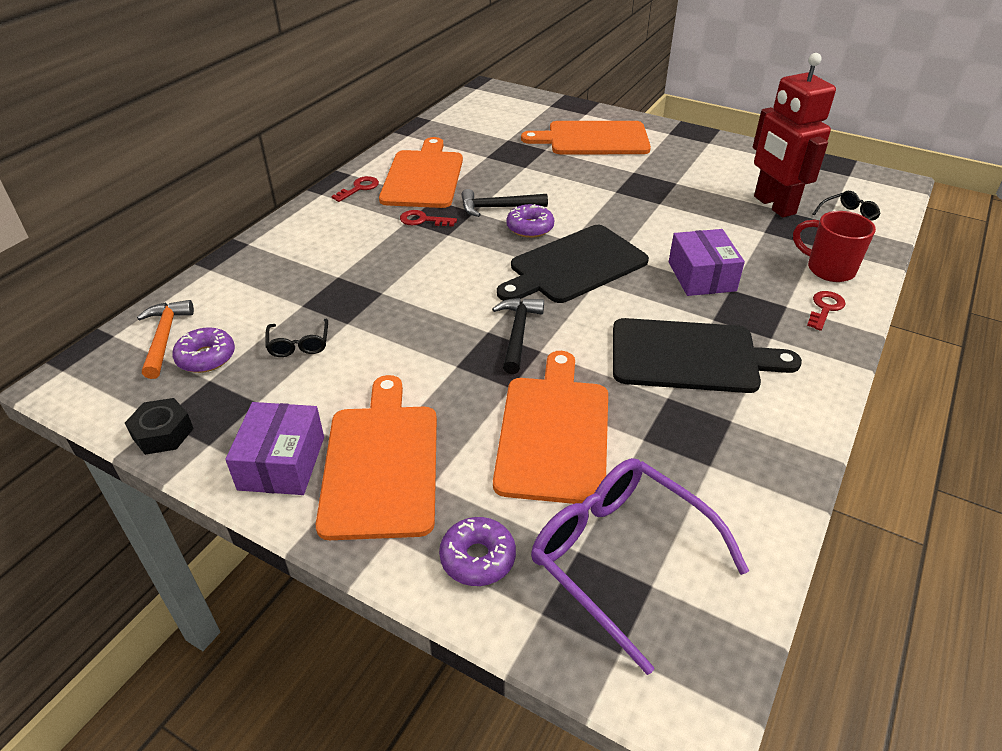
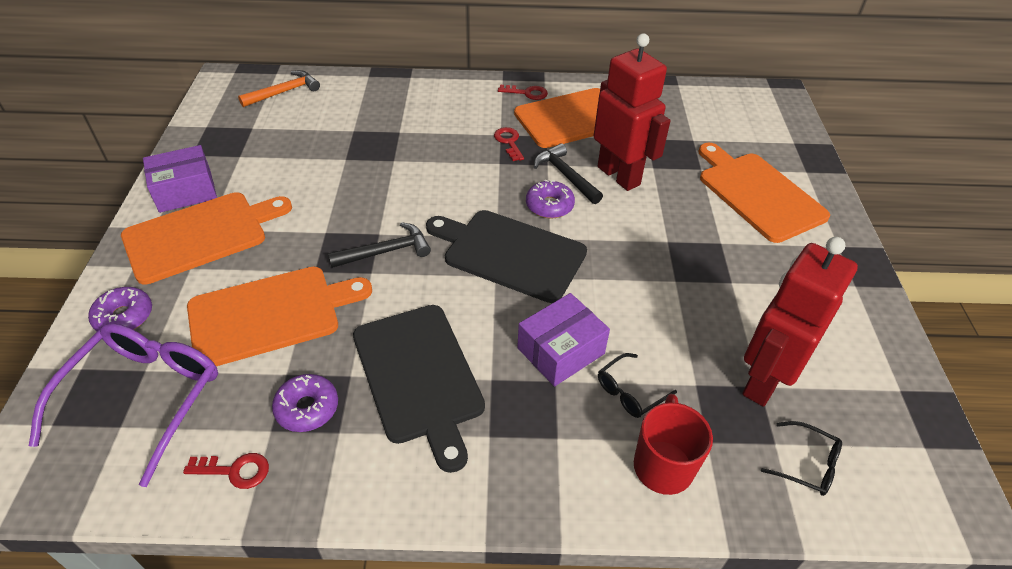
camera: 60 degrees right, 5 degrees up
black nut [125,398,194,455] -> none
purple donut [172,327,235,373] -> purple donut moved to [272,374,338,432]
black glasses [266,319,328,357] -> black glasses moved to [598,353,677,418]
red key [807,291,846,331] -> red key moved to [183,453,269,489]
none -> red robot [594,33,670,191]

